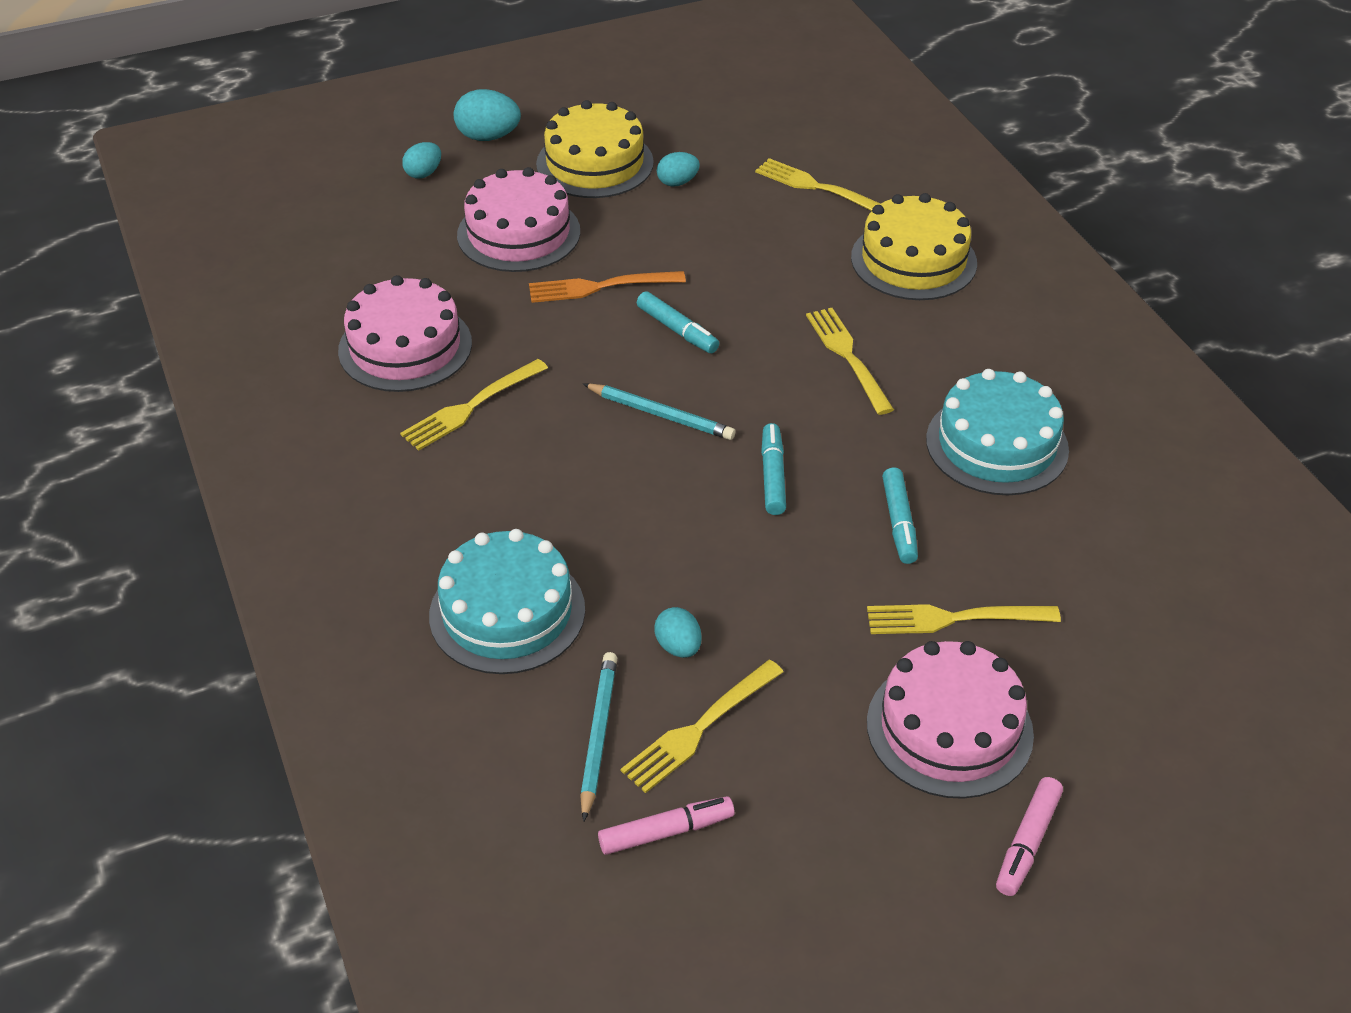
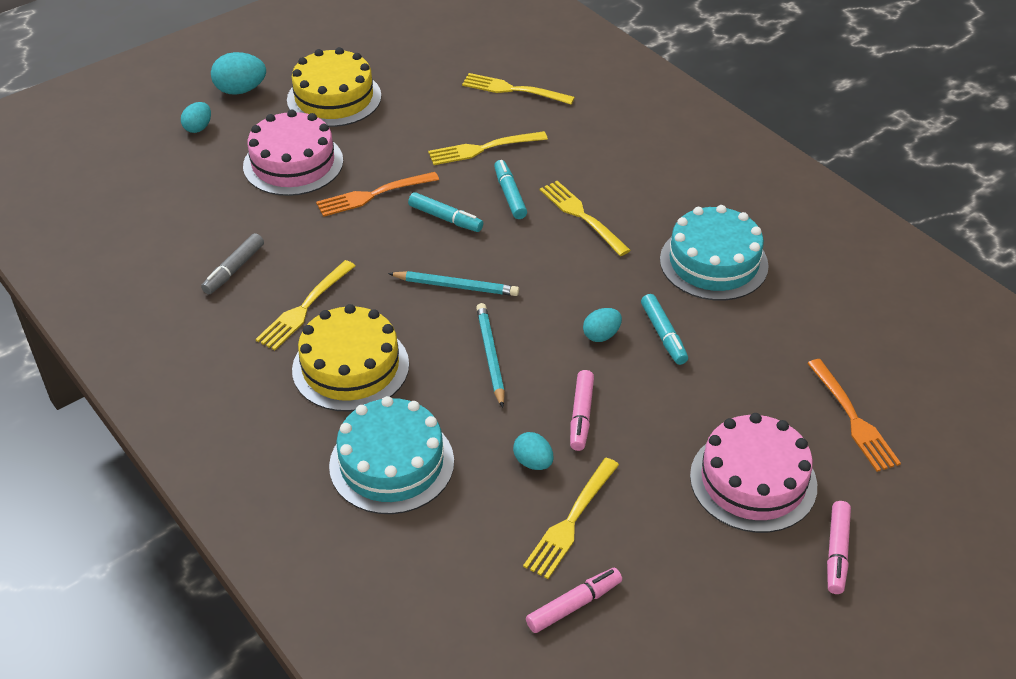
camera: 15 degrees left, 0 degrees up
pink cake [338,275,472,392] -> grey marker [201,233,264,294]
turquoise pencil [580,652,617,821] -> turquoise pencil moved to [476,303,505,408]
turquoise egg [657,152,700,187] -> turquoise egg moved to [583,308,622,342]
turquoise marker [761,423,786,515] -> turquoise marker moved to [494,160,527,219]
yellow cake [851,193,977,300] -> yellow cake moved to [292,304,409,412]
yellow fork [867,604,1061,634] -> yellow fork moved to [428,131,548,165]
none -> pink marker [570,370,594,451]
none -> orange fork [807,359,901,472]

